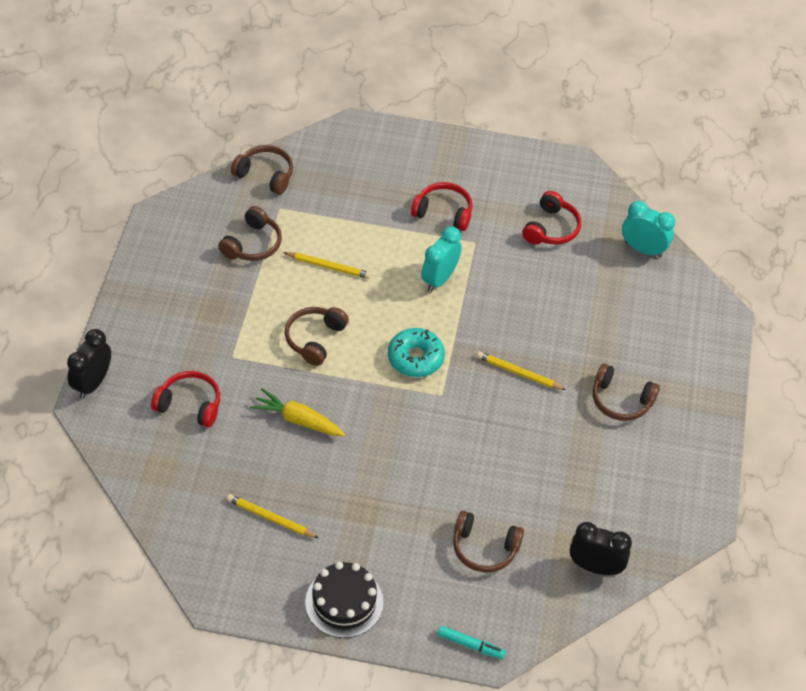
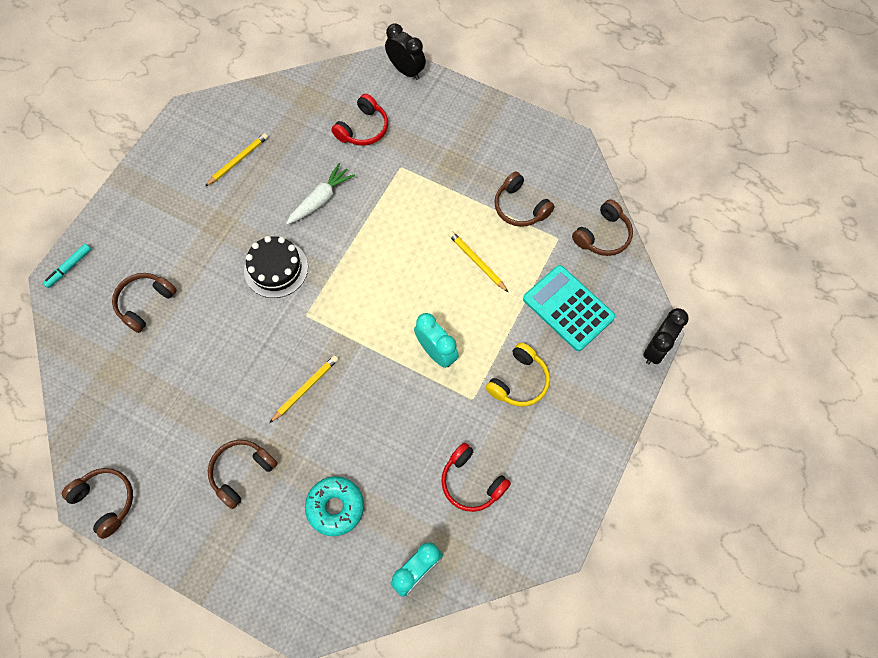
camera: 110 degrees right, 15 degrees up
yellow carrot [250,388,345,436] -> white carrot [286,163,355,225]
yellow pencil [283,252,371,279] -> yellow pencil turned 105 degrees clockwise [448,231,508,292]
brown headphones [285,307,349,366] -> brown headphones moved to [62,468,133,539]
black cake [305,561,384,638] -> black cake moved to [244,236,308,298]
turquoise donut [388,328,445,377] -> turquoise donut moved to [305,476,364,536]
red headphones [411,182,473,231] -> yellow headphones [485,343,550,407]
black clock [570,522,632,575] -> black clock moved to [643,308,689,364]
none -> turquoise calculator [523,265,615,351]

